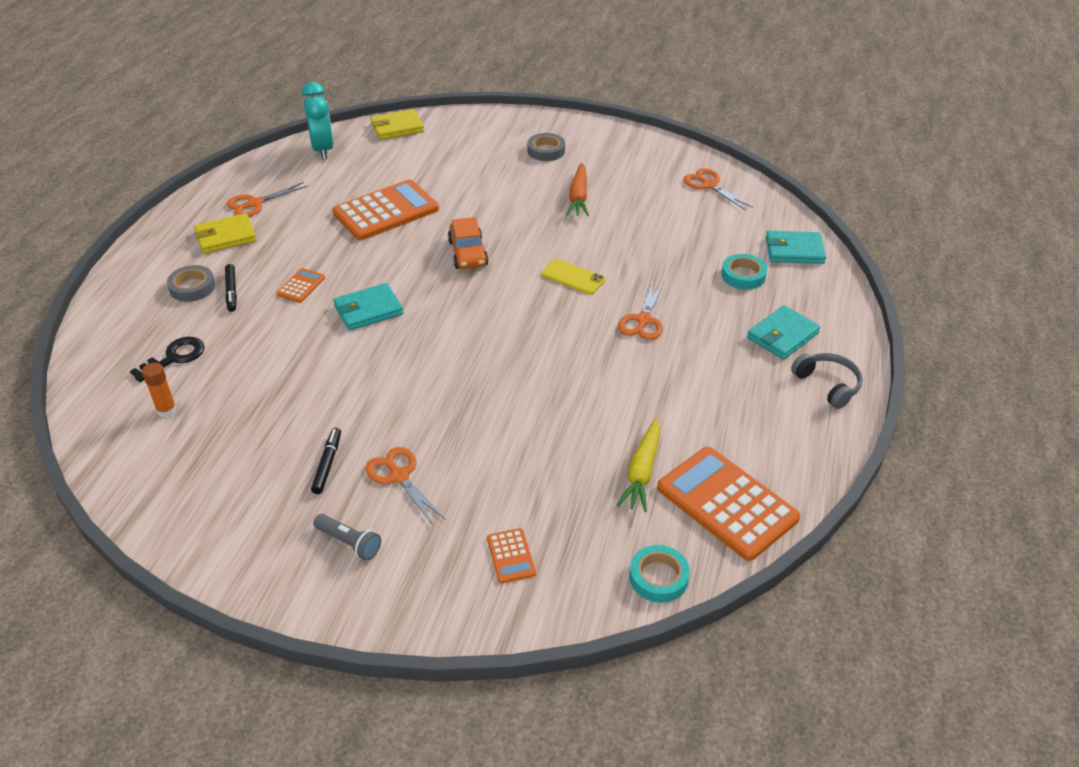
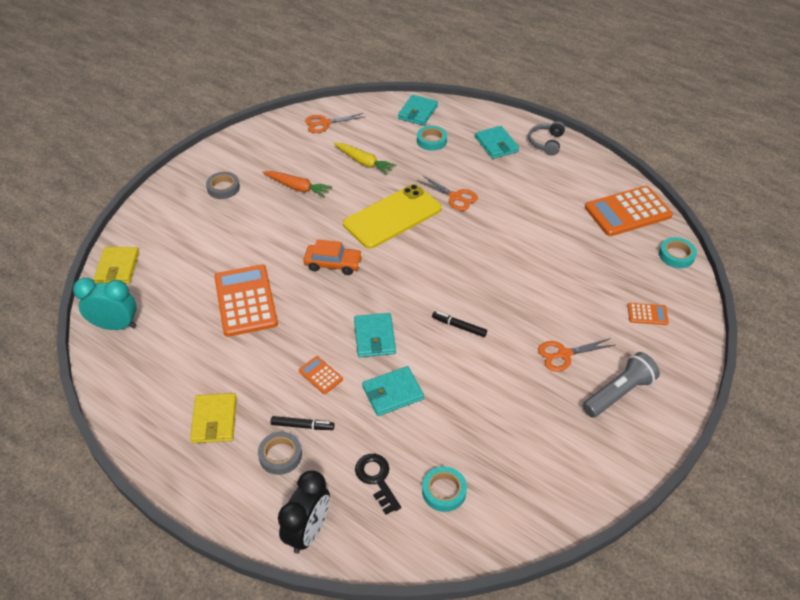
camera: 70 degrees left, 5 degrees up
orange glue stick [142,363,177,417] -> turquoise tape [422,466,467,512]
orange scissors [227,182,308,217] -> none
black marker [311,428,341,494] -> black marker moved to [432,311,487,337]
grey flashlight [313,514,381,561] -> grey flashlight [583,352,660,418], size x1.63
yellow phone [541,259,606,295] -> yellow phone [343,184,442,249], size x2.06
yellow carrot [617,418,660,512] -> yellow carrot moved to [334,143,396,175]
grey headphones [791,353,863,409] -> grey headphones turned 60 degrees counterclockwise [528,121,565,156]
none -> black clock [278,470,330,554]
none -> turquoise wallet [362,366,424,416]

